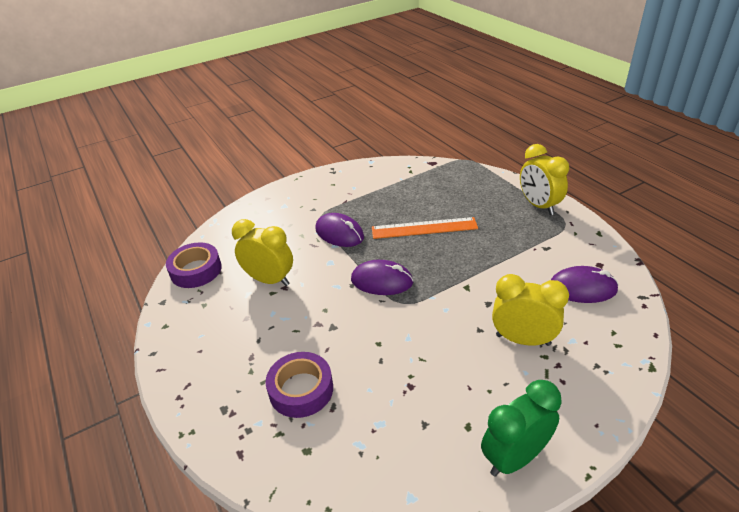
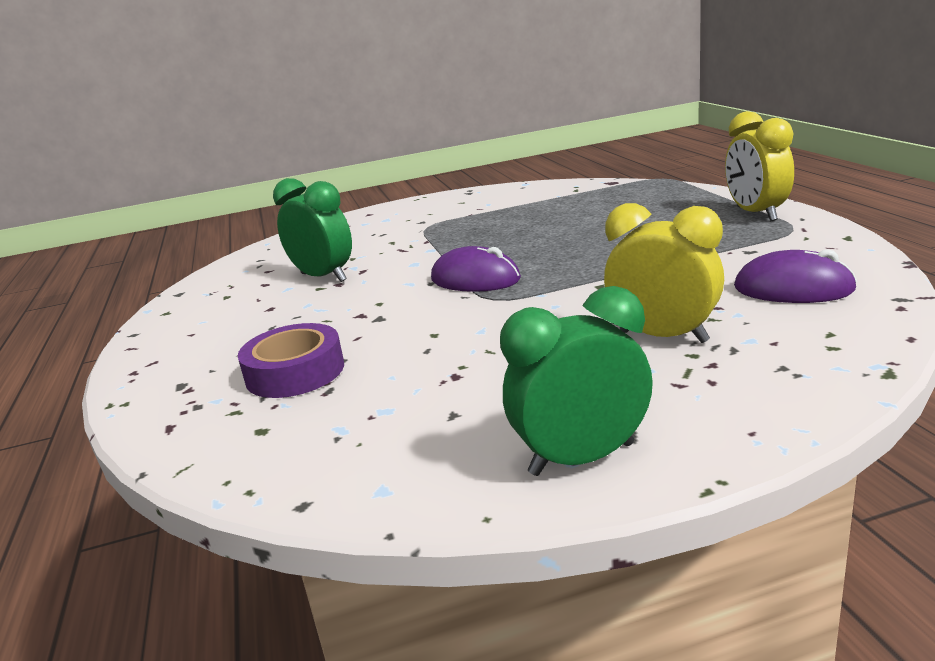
camera: 15 degrees right, 15 degrees down
purple tape [166,242,222,288] -> none
yellow clock [232,219,293,286] -> green clock [273,178,352,282]
purple mouse [315,213,364,247] -> none
orange ruler [372,217,478,239] -> none

